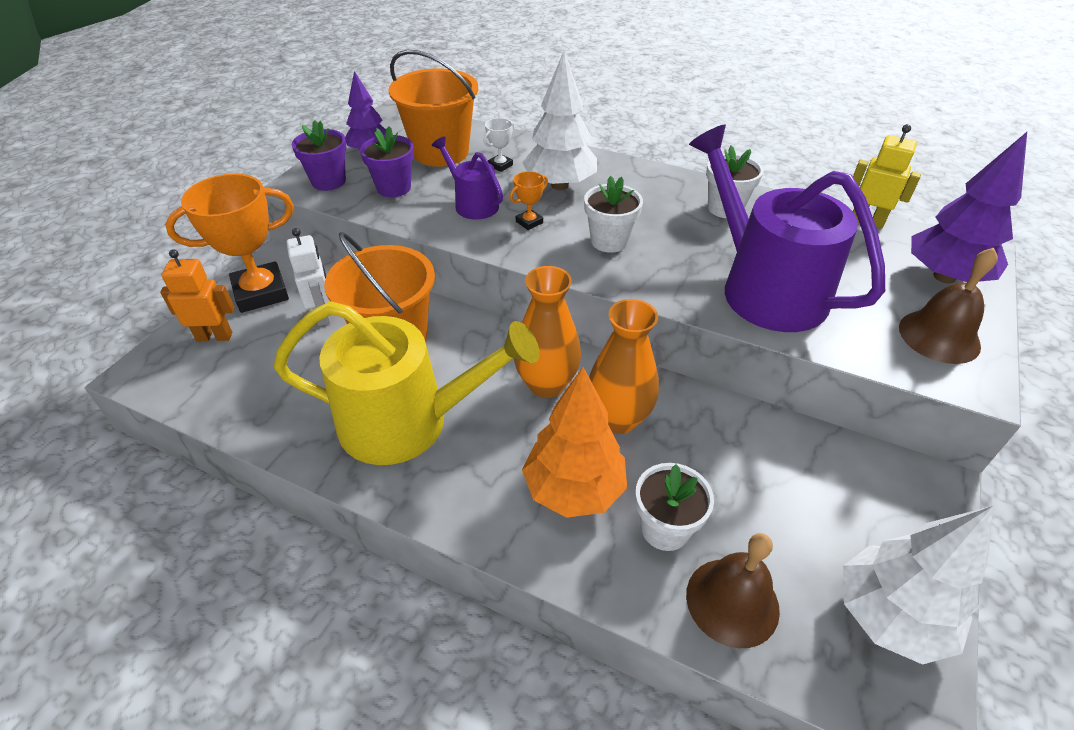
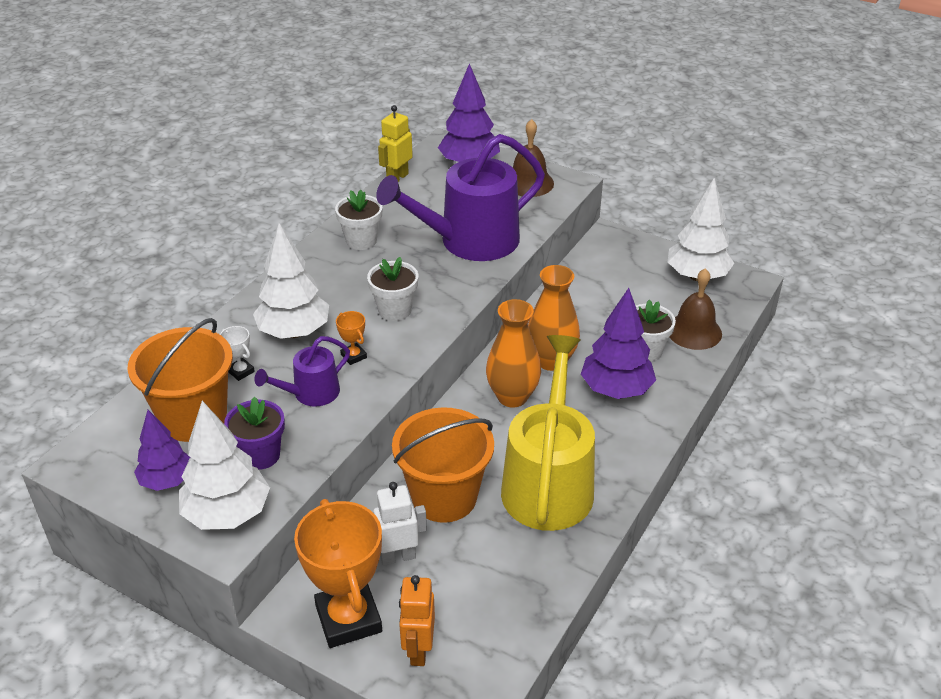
camera: 85 degrees left, 5 degrees down
purple flower pot [292,120,347,191] -> white tree [179,401,270,530]
orange tree [522,367,627,518] -> purple tree [581,288,656,399]

